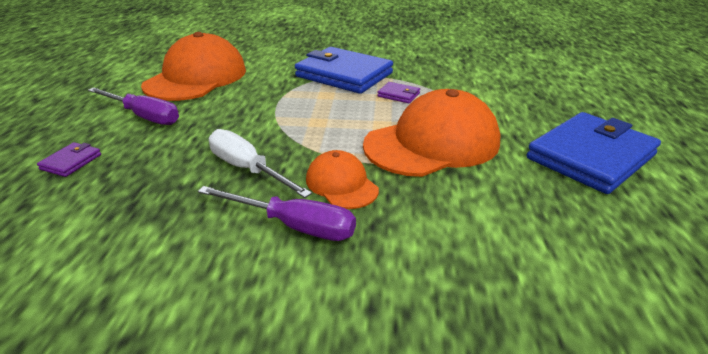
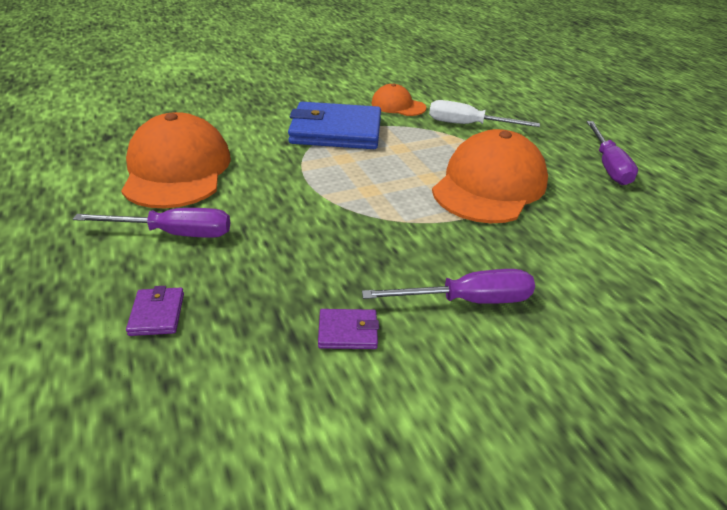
camera: 30 degrees left, 5 degrees up
white screwdriver [209,129,312,198] -> white screwdriver moved to [429,100,540,127]
orange cap [306,150,379,209] -> orange cap moved to [371,83,426,116]
purple wallet [377,82,420,103] -> purple wallet moved to [318,309,379,349]
blue wallet [527,112,661,194] -> purple screwdriver [587,121,638,185]

